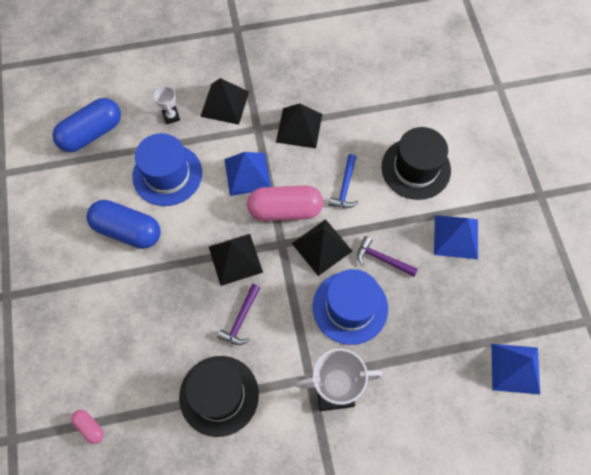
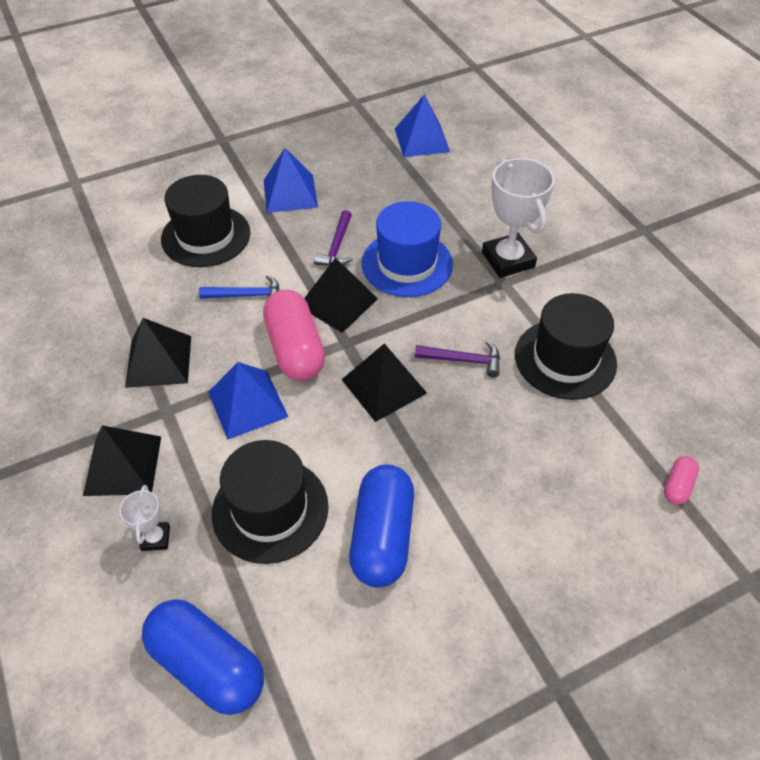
camera: 105 degrees left, 15 degrees down
blue hat [132,133,202,206] -> black hat [212,440,329,564]
white trophy [154,85,180,124] -> white trophy turned 60 degrees counterclockwise [120,485,170,551]

